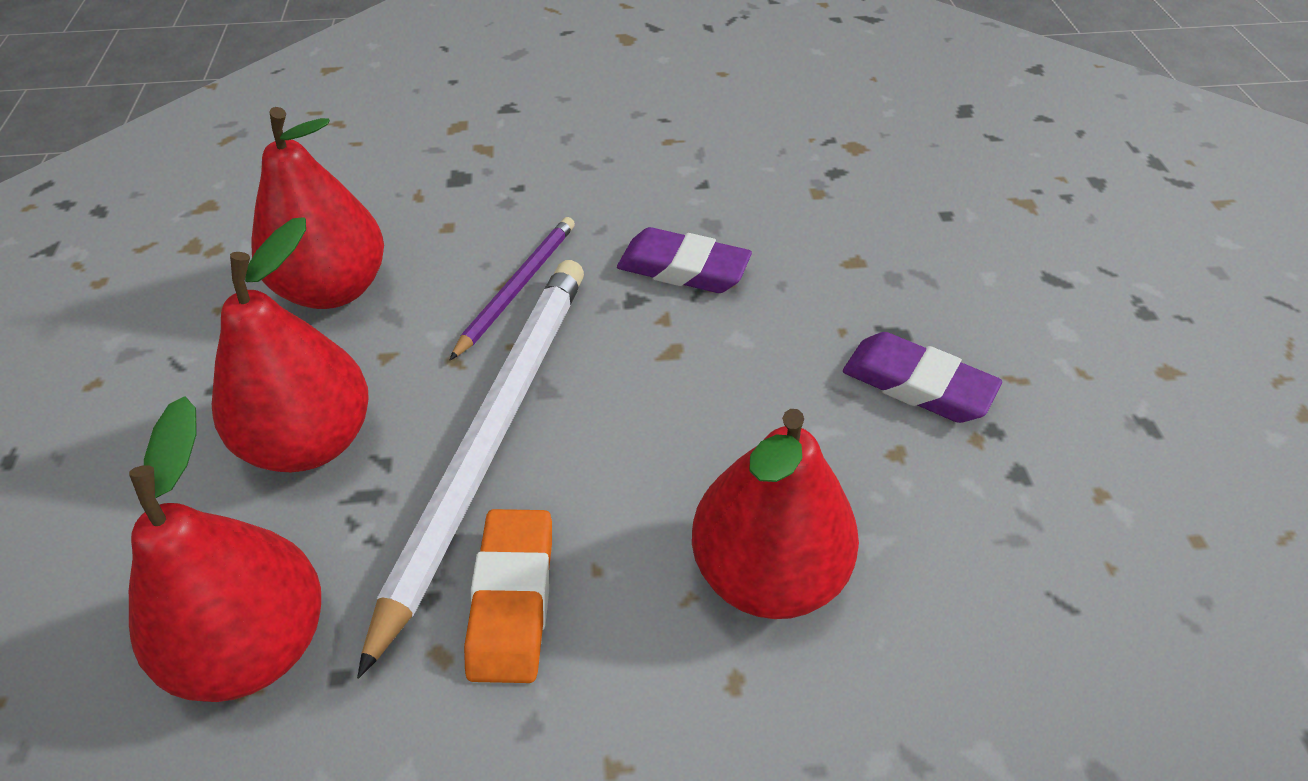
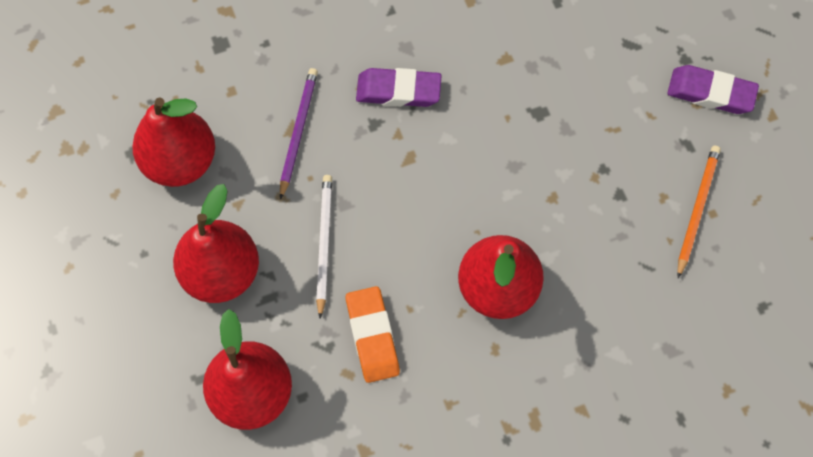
camera: 15 degrees left, 20 degrees up
white pencil [357,260,584,679] -> white pencil [316,175,332,319], size x0.51
purple eraser [843,332,1002,423] -> purple eraser moved to [667,65,759,114]
none -> orange pencil [677,146,721,278]

